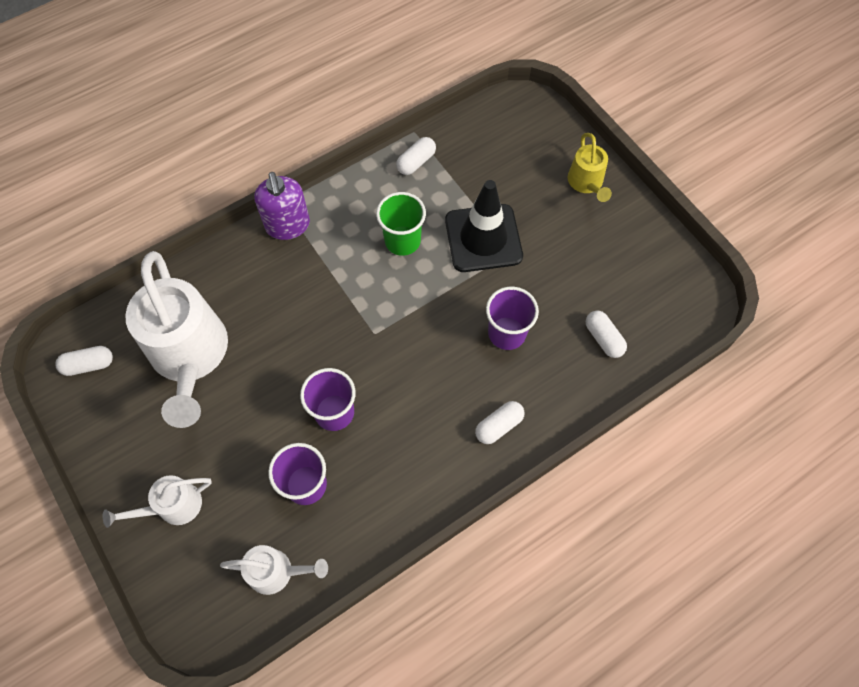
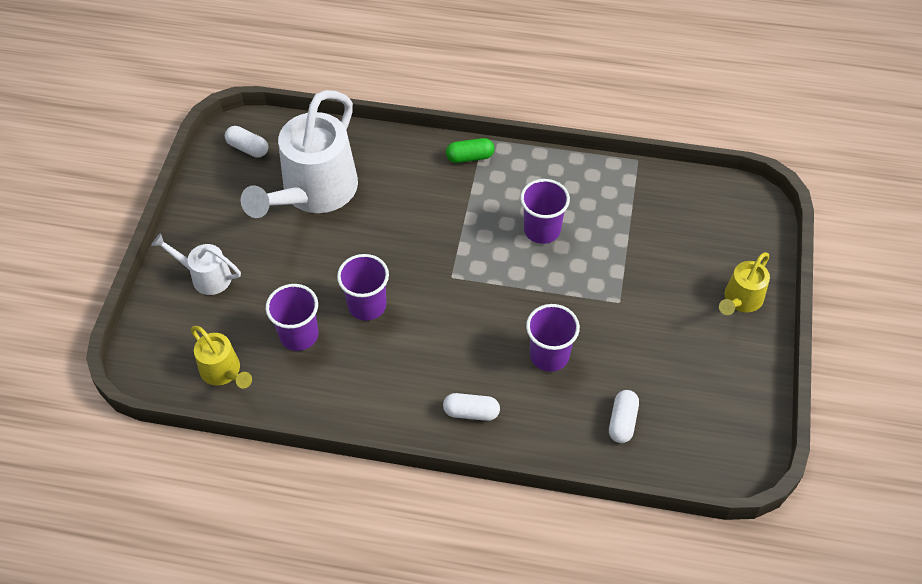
camera: 45 degrees right, 10 degrees down
white watering can [220,545,328,595] -> yellow watering can [191,326,252,389]
purple soap dispenser [254,172,310,240] -> green capsule [446,138,494,163]
green cup [376,192,426,256] -> purple cup [520,179,570,244]
white capsule [396,137,436,175] -> none
black traffic cone [445,180,523,272] -> none

